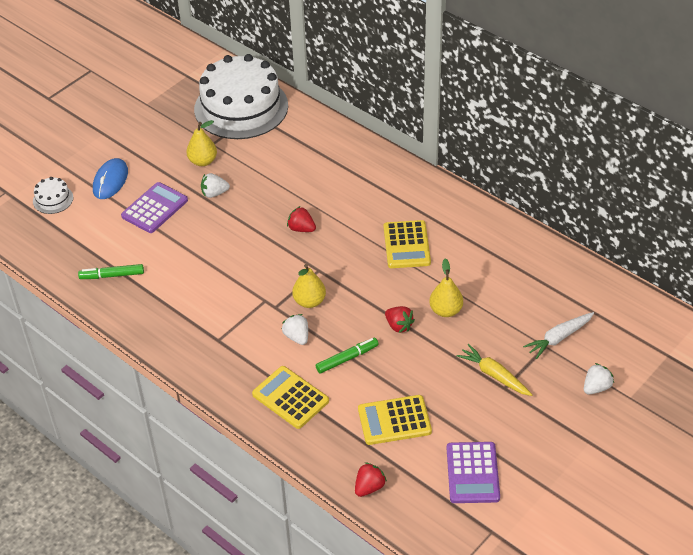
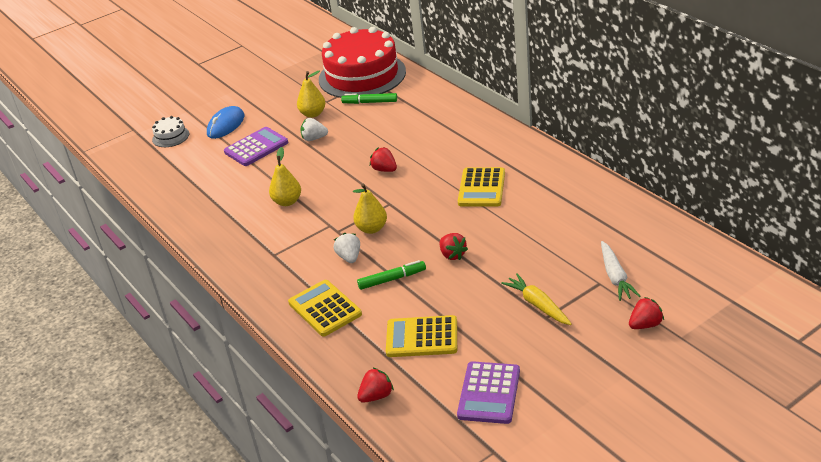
camera: 15 degrees right, 10 degrees down
green marker [78,264,144,279] -> green marker moved to [341,93,397,104]
white cake [194,54,288,139] -> red cake [319,27,406,98]
yellow pear [429,259,463,317] -> yellow pear moved to [269,147,301,206]
white carrot [523,312,594,359] -> white carrot turned 75 degrees counterclockwise [601,241,640,301]
white strawberry [584,363,614,394] -> red strawberry [629,297,664,329]

